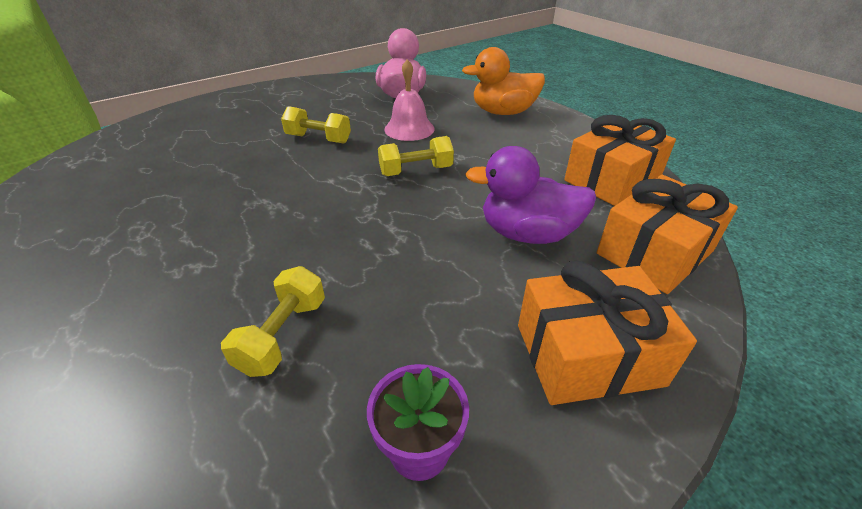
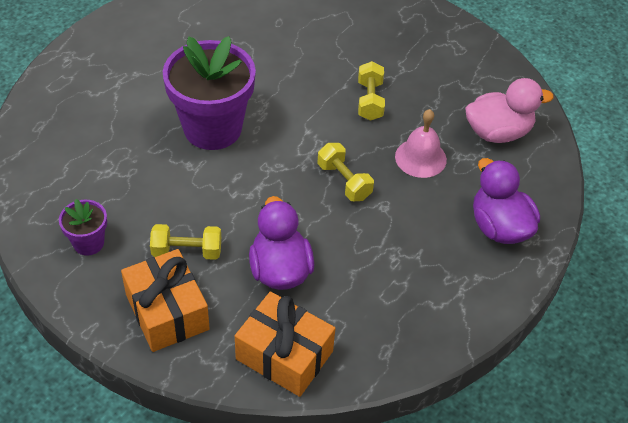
camera: 70 degrees right, 10 degrees up
yellow dumbbell [221,266,325,377] -> yellow dumbbell moved to [150,224,221,260]
orange duck [462,47,545,115] -> purple duck [473,158,540,244]
orange gift [564,115,676,206] -> none
none -> purple flower pot [163,36,256,150]

